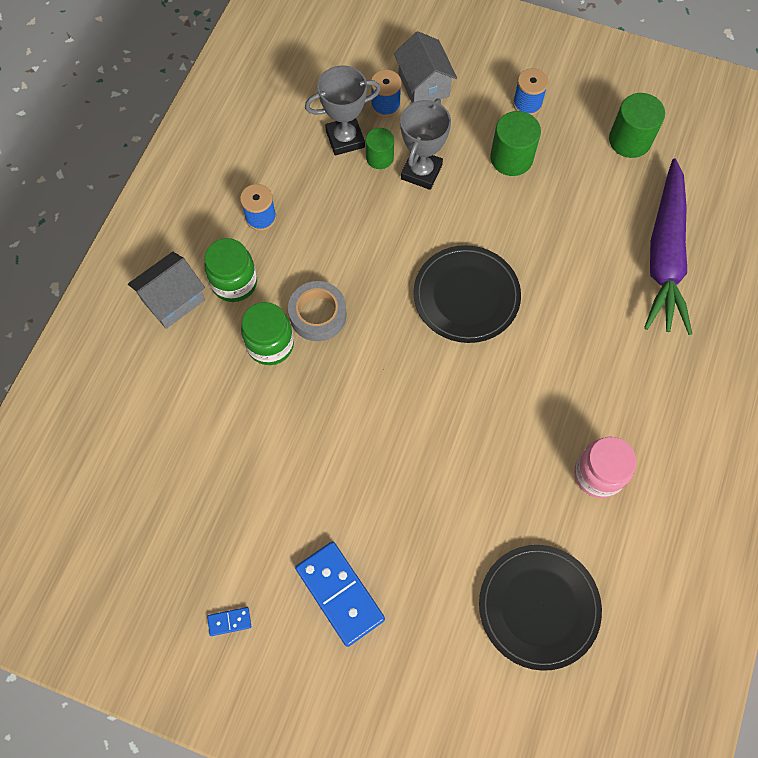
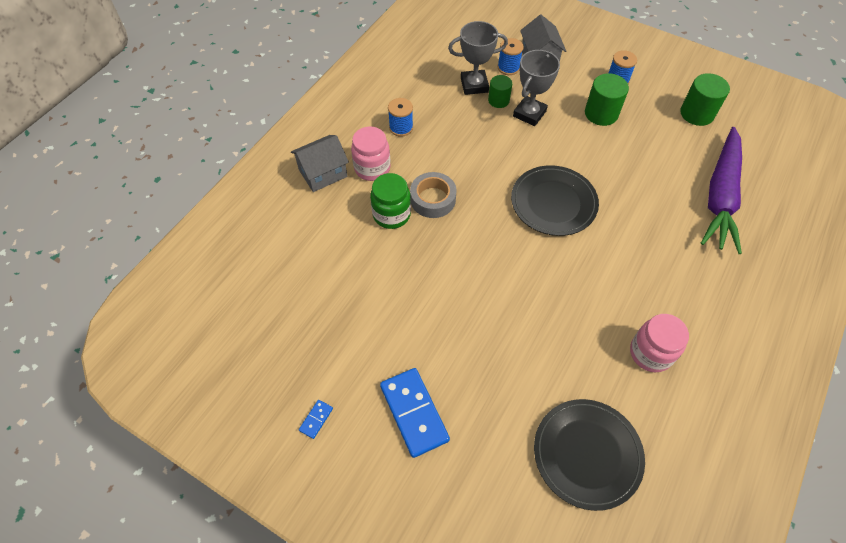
camera: 10 degrees right, 10 degrees down
green jar [204,238,257,302] -> pink jar [351,127,390,181]
blue domino [207,607,251,636] -> blue domino turned 60 degrees counterclockwise [299,400,333,439]

